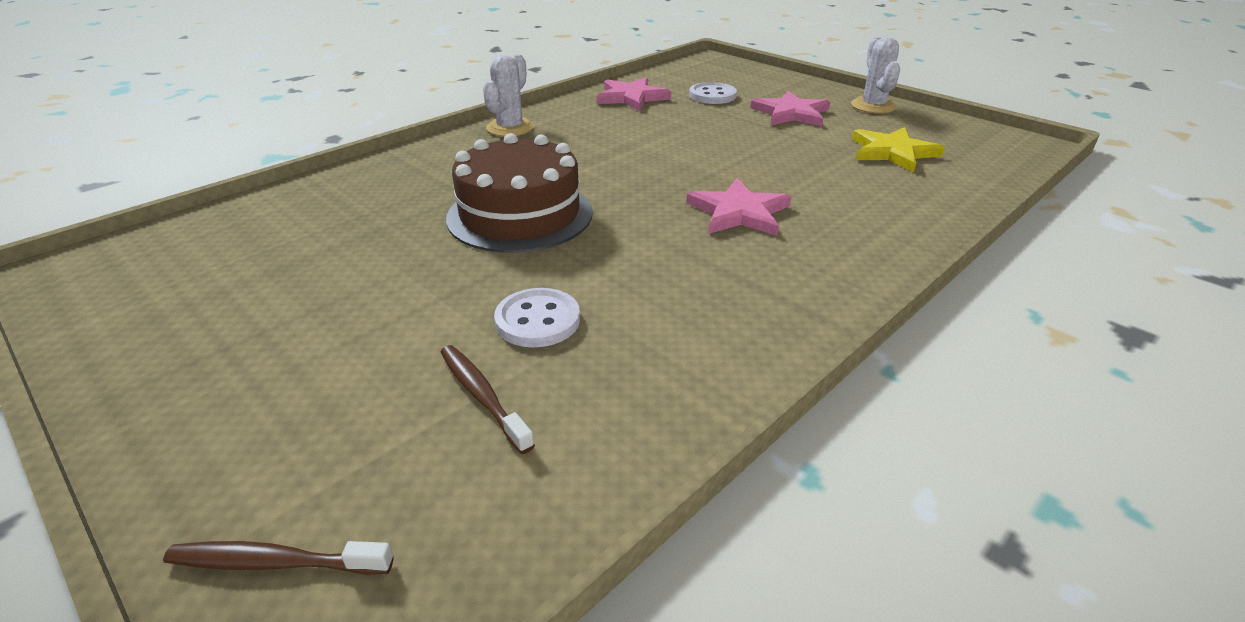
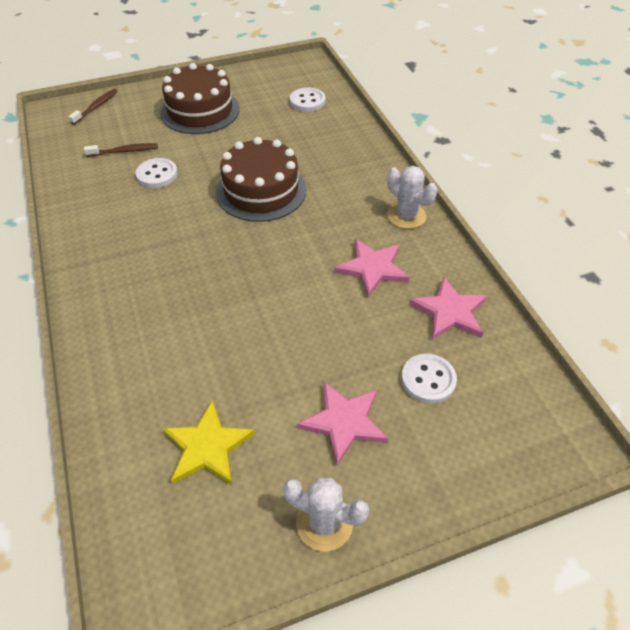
camera: 115 degrees right, 15 degrees up
pink star [686,178,791,236] -> pink star moved to [334,239,410,297]
none -> brown cake [160,63,240,134]
none -> white button [290,88,325,112]

